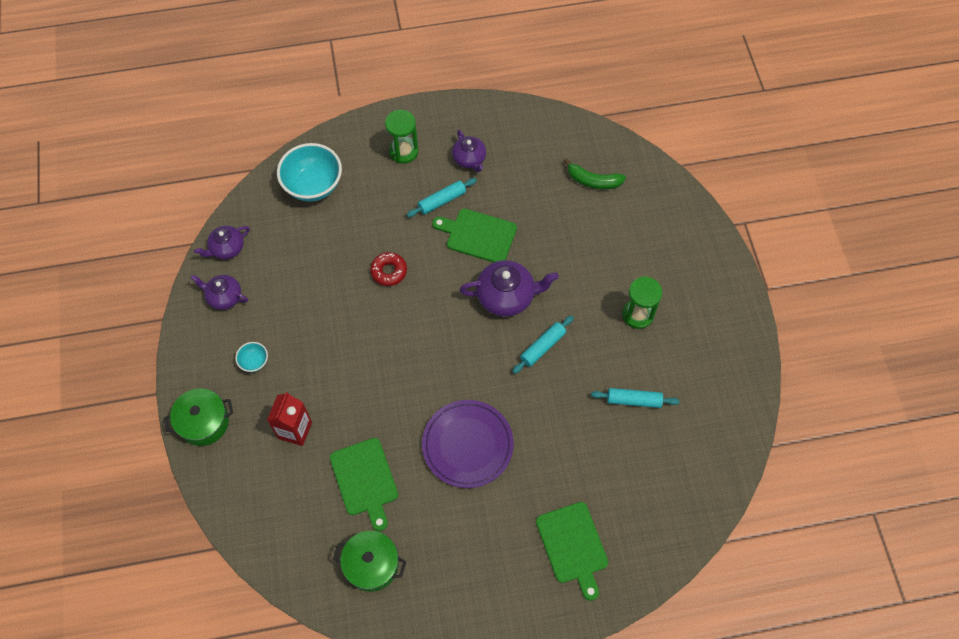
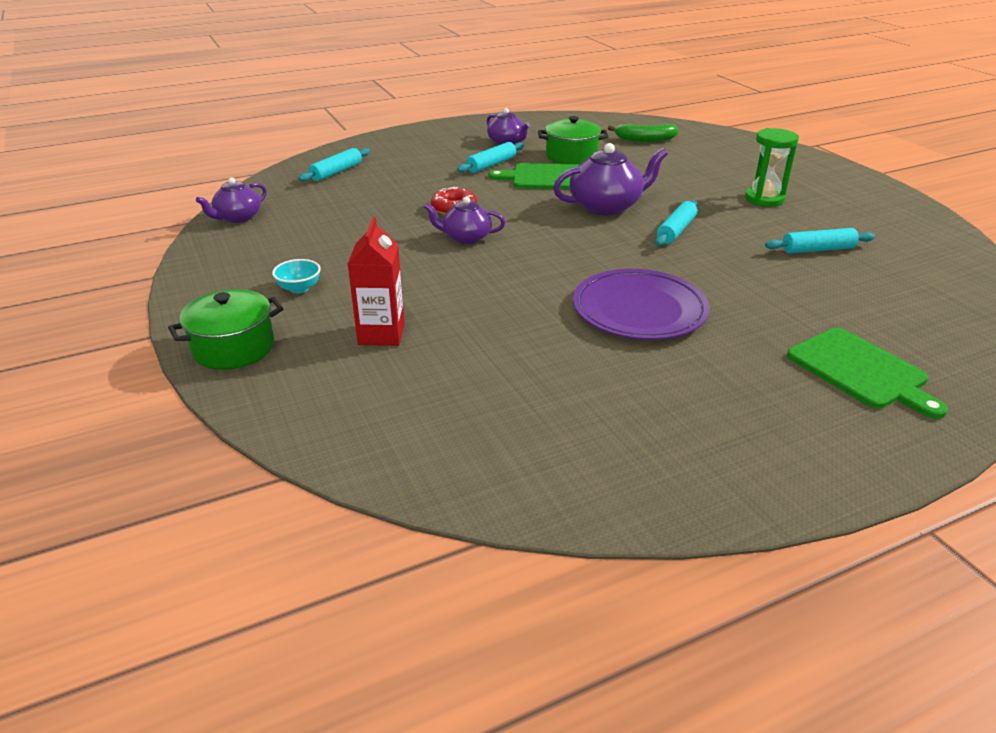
camera: 15 degrees left, 30 degrees down
purple teapot [190,275,248,310] -> purple teapot moved to [424,197,505,244]
turquoise bowl [277,143,342,202] -> turquoise rolling pin [299,148,370,182]
green cutting board [330,438,398,531] -> none
green pot [333,531,407,592] -> green pot moved to [538,116,609,164]
green hourglass [385,110,418,164] -> none

